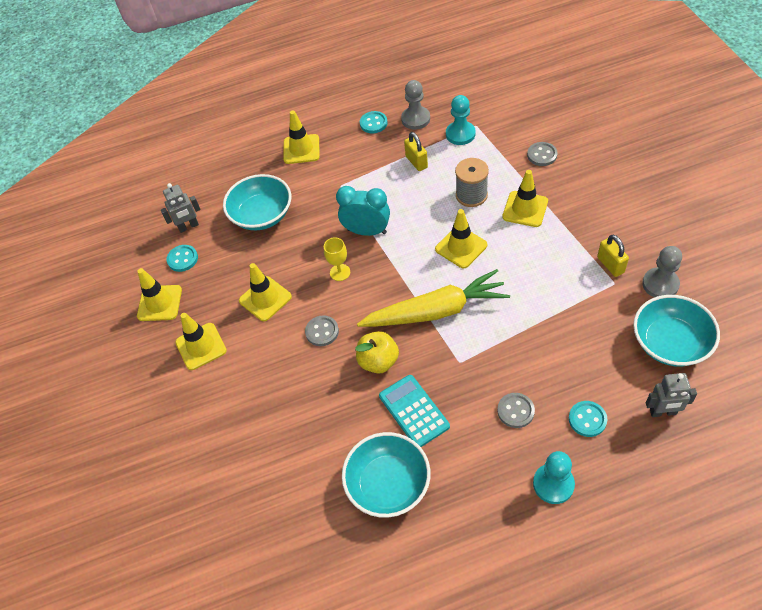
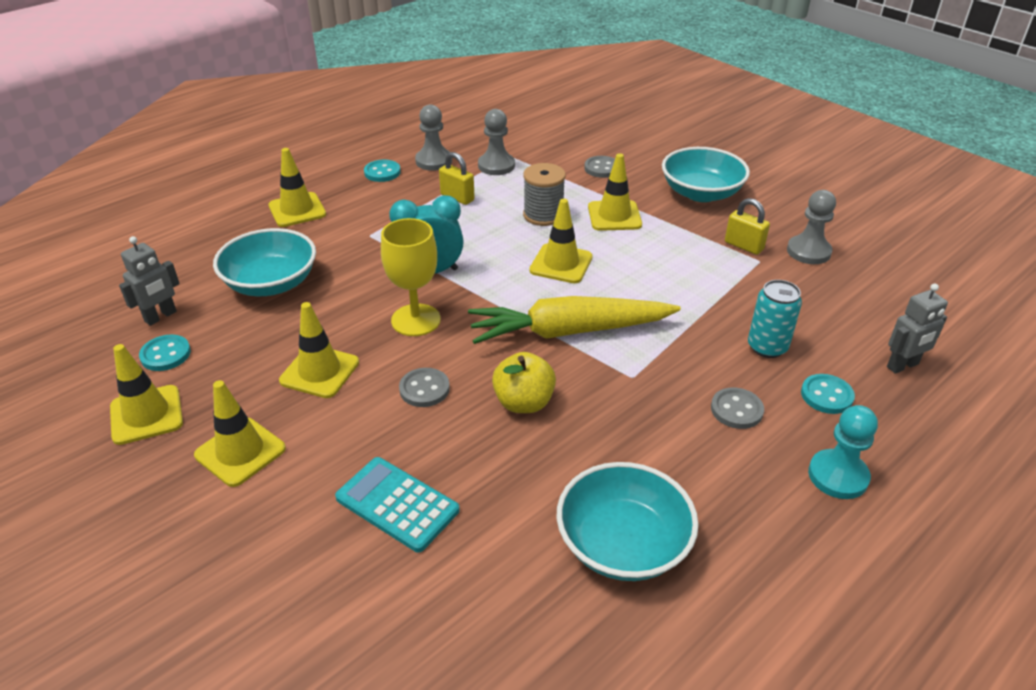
camera: 30 degrees left, 15 degrees down
yellow goblet [324,237,350,281] -> yellow goblet [381,218,441,336], size x1.66
yellow carrot [357,269,510,327] -> yellow carrot turned 150 degrees counterclockwise [468,296,681,344]
turquoise calculator [379,375,450,447] -> turquoise calculator moved to [335,457,460,552]
turquoise pawn [446,95,476,145] -> grey pawn [478,109,515,175]
turquoise bowl [633,295,720,367] -> turquoise bowl moved to [662,147,750,202]
none -> turquoise can [748,280,802,358]

